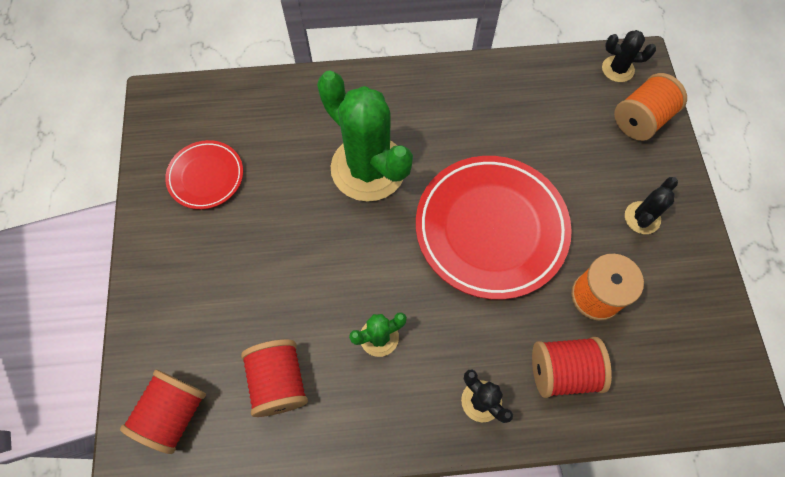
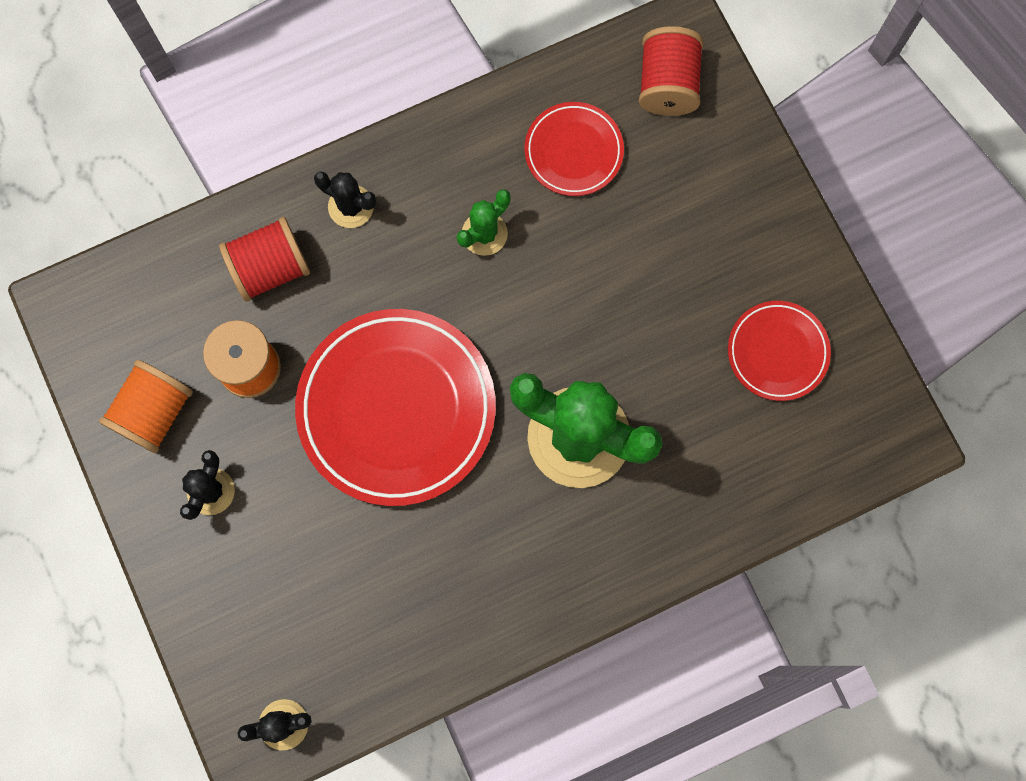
camera: 160 degrees right, 10 degrees up
red spool [241,339,308,417] -> red plate [524,102,624,196]
orange spool [614,73,687,141] -> orange spool moved to [99,360,193,453]

